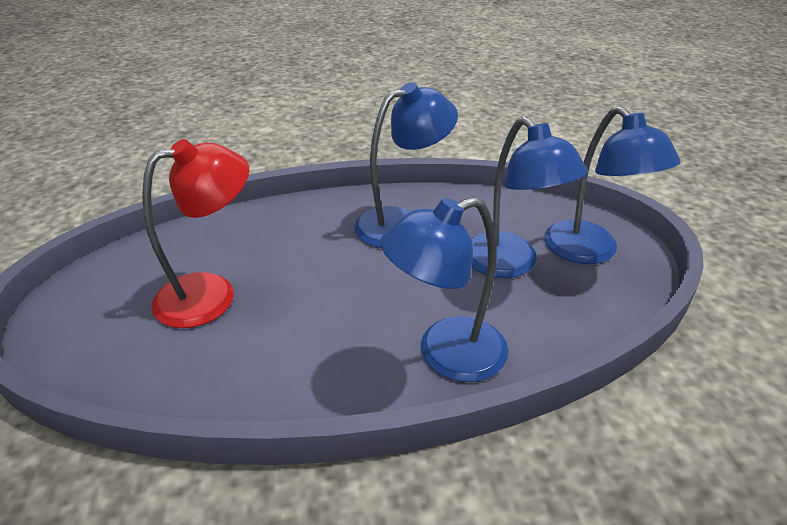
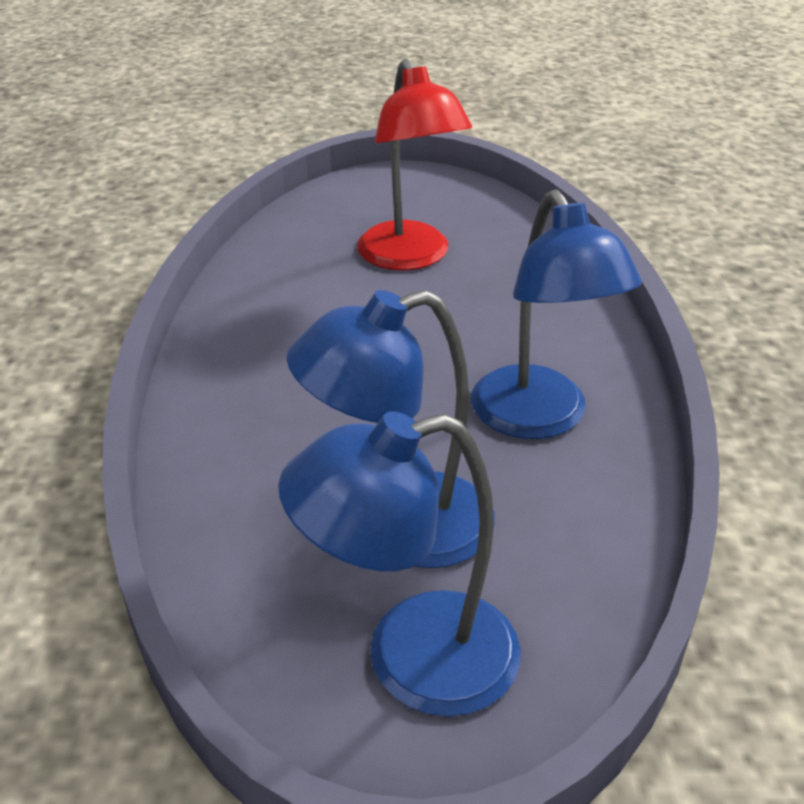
camera: 100 degrees right, 0 degrees up
blue lamp [380,197,508,382] -> none

